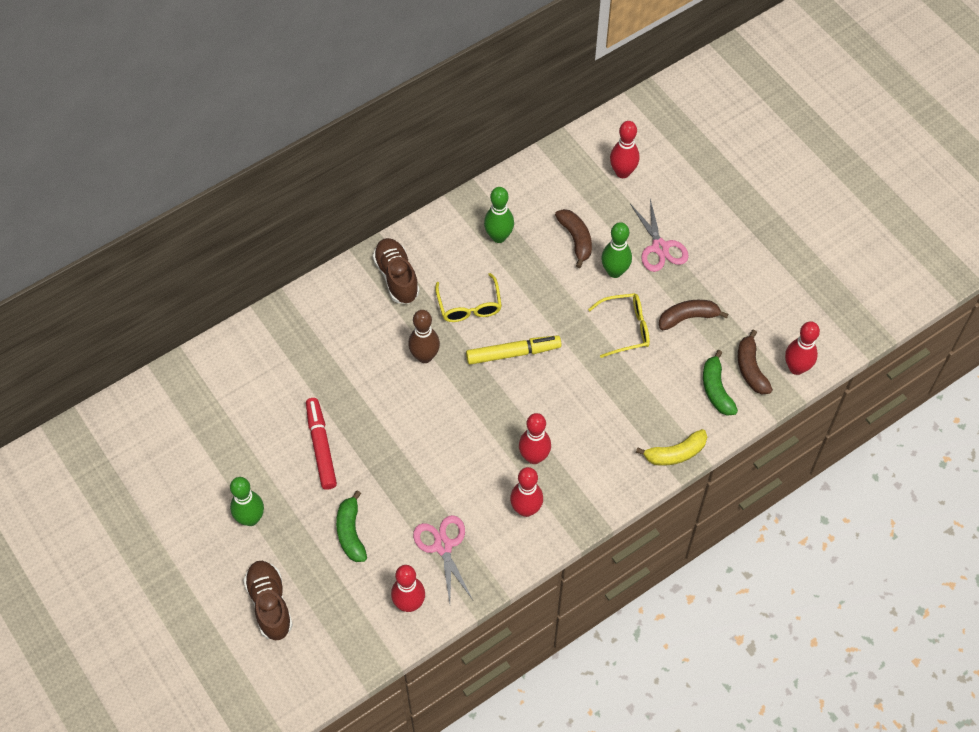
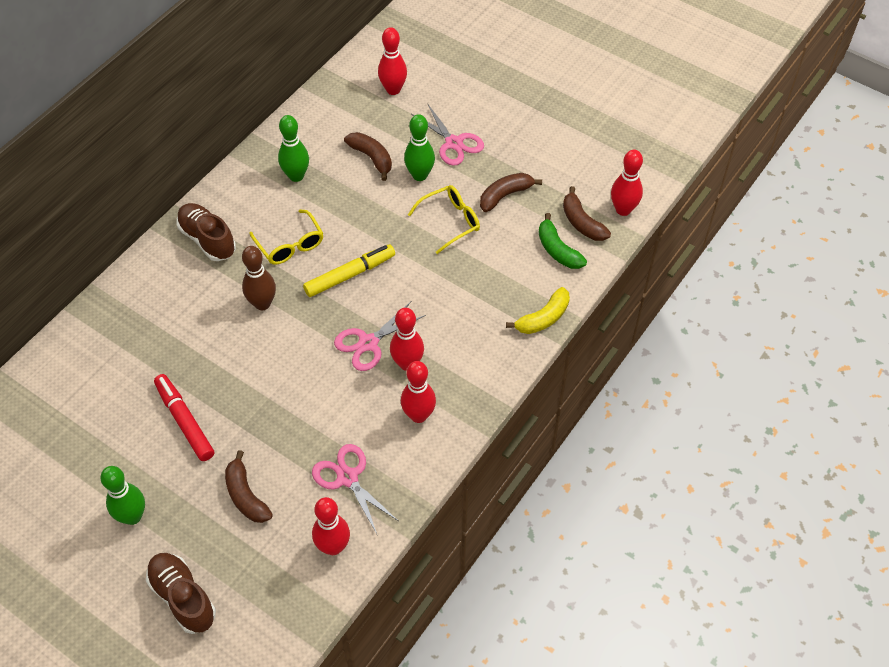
camera: 20 degrees left, 5 degrees down
green banana [336,490,367,562] -> brown banana [225,450,273,523]
none -> pink scissors [334,302,426,371]

